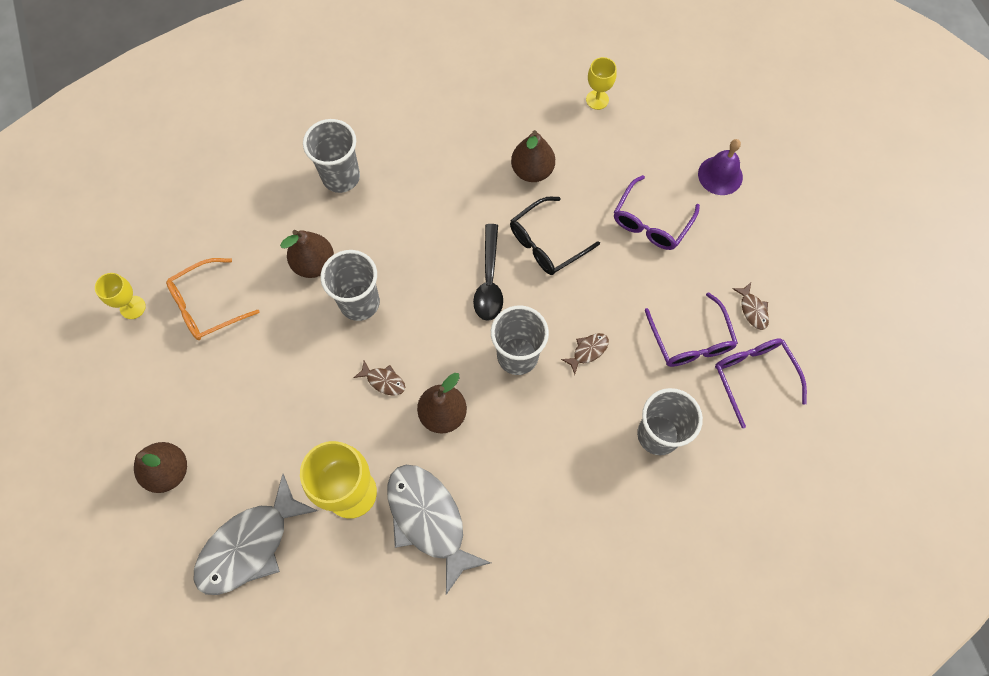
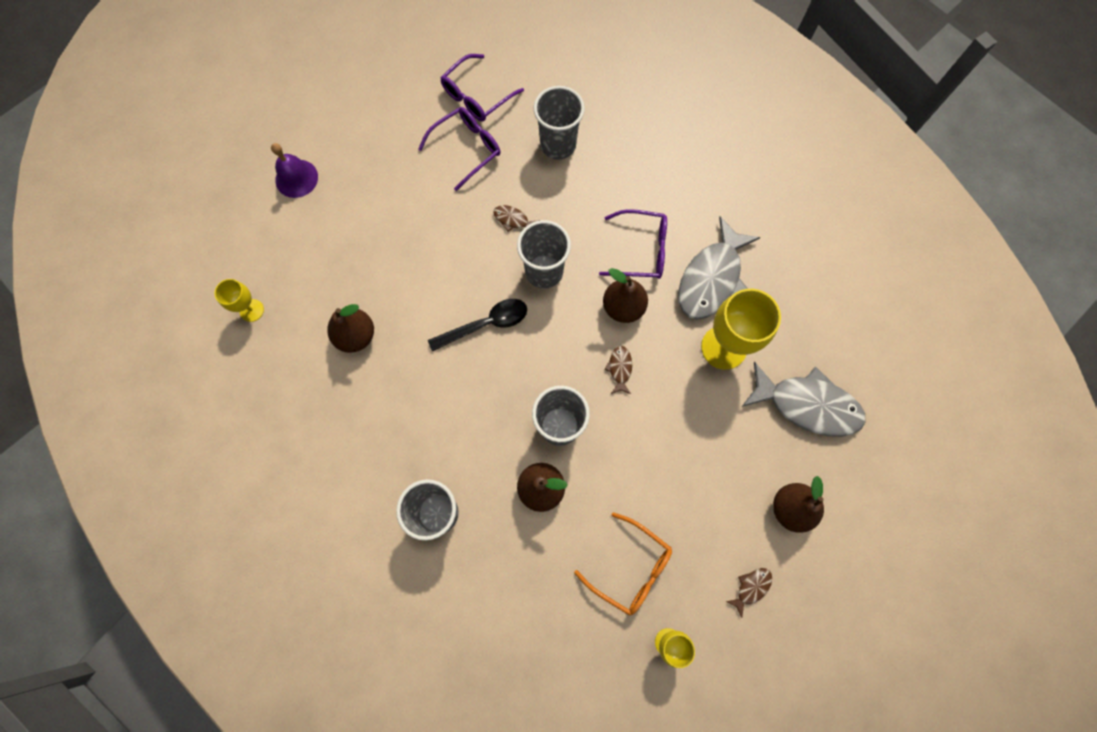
camera: 115 degrees left, 5 degrees up
black glasses [510,197,600,275] -> none
purple glasses [614,175,700,250] -> purple glasses moved to [599,209,667,279]
brown fish [732,283,769,330] -> brown fish moved to [726,568,772,618]

